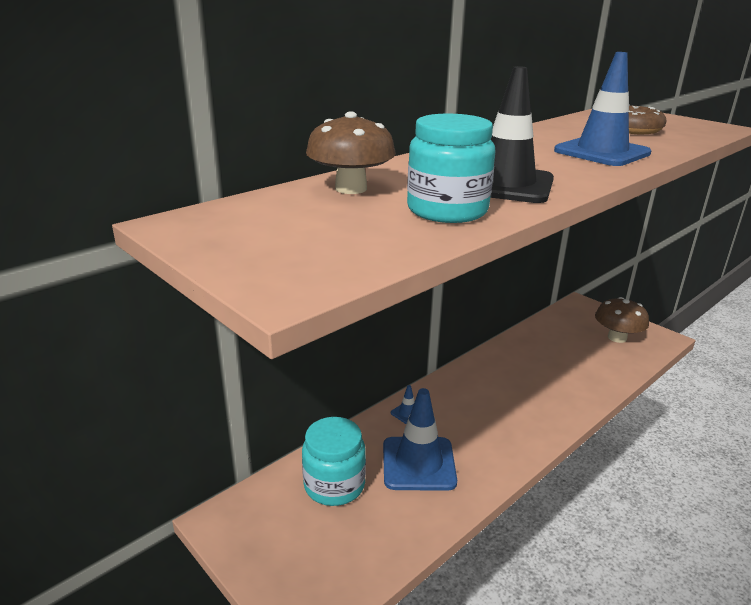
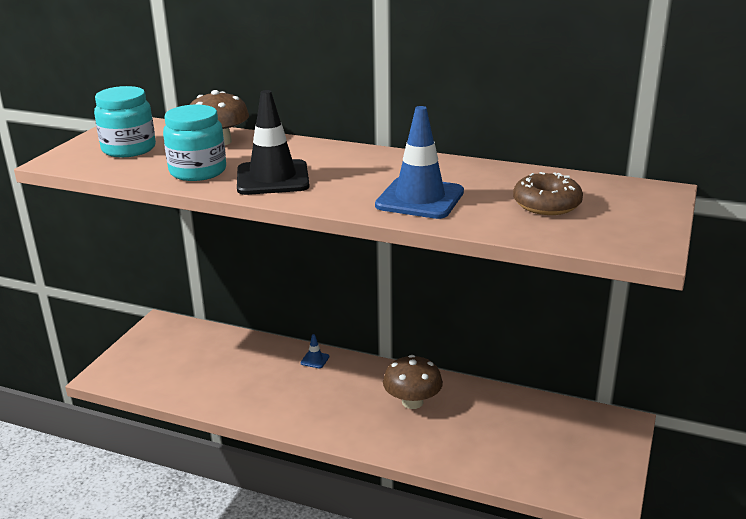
camera: 65 degrees right, 0 degrees up
turquoise jar [302,417,366,506] -> turquoise jar moved to [94,86,156,157]
blue traffic cone [383,388,457,491] -> none
brown mushroom [595,297,649,343] -> brown mushroom moved to [383,355,443,409]

